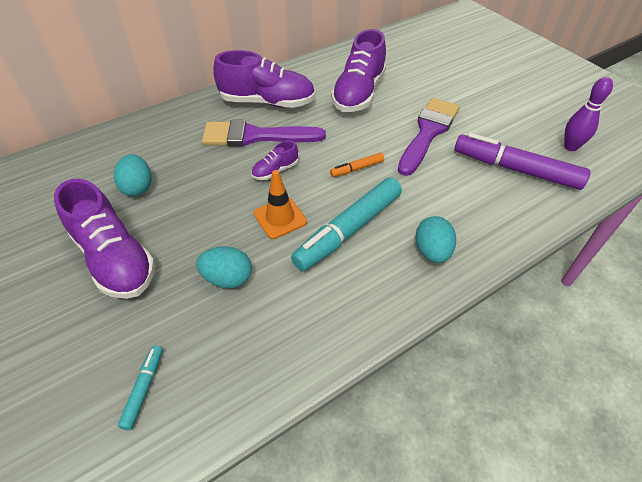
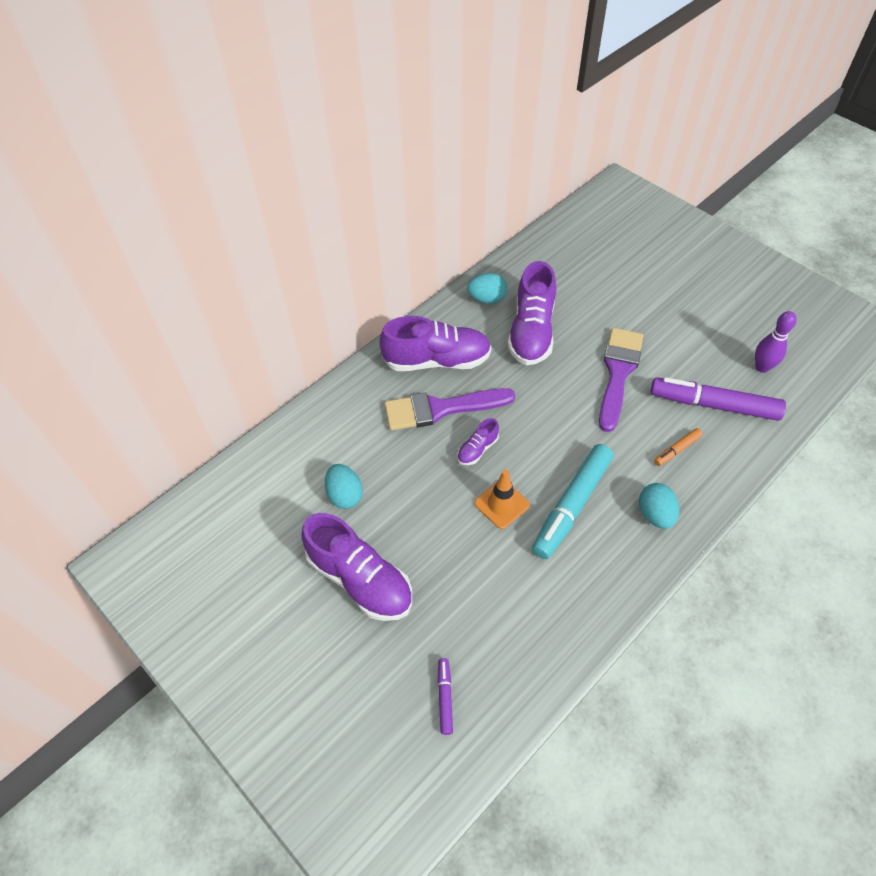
camera: 10 degrees left, 5 degrees up
turquoise marker [118,346,162,430] -> purple marker [438,658,453,735]
turquoise egg [196,247,252,288] -> turquoise egg moved to [467,273,508,304]
orange marker [330,153,384,177] -> orange marker moved to [654,428,703,466]

